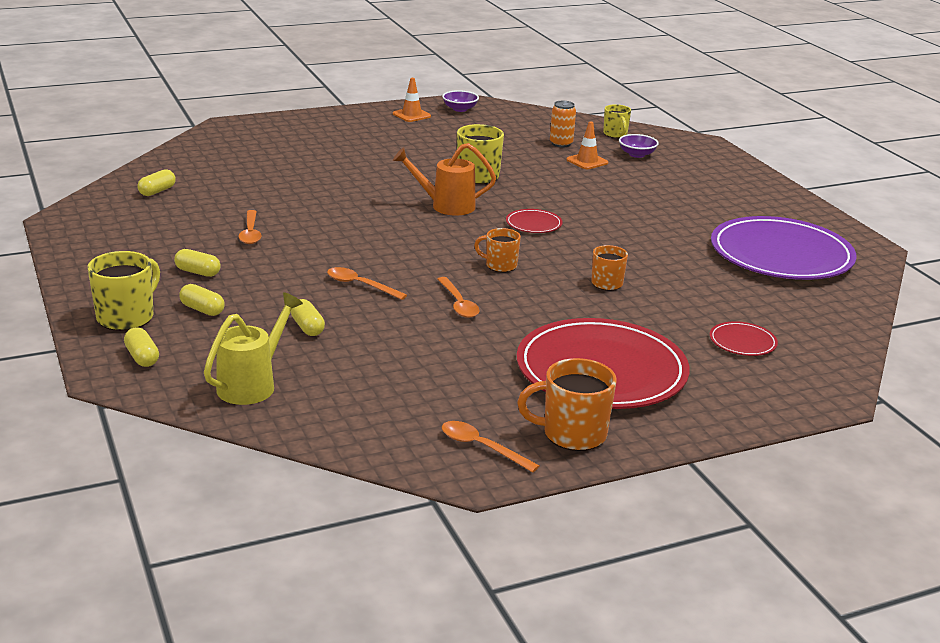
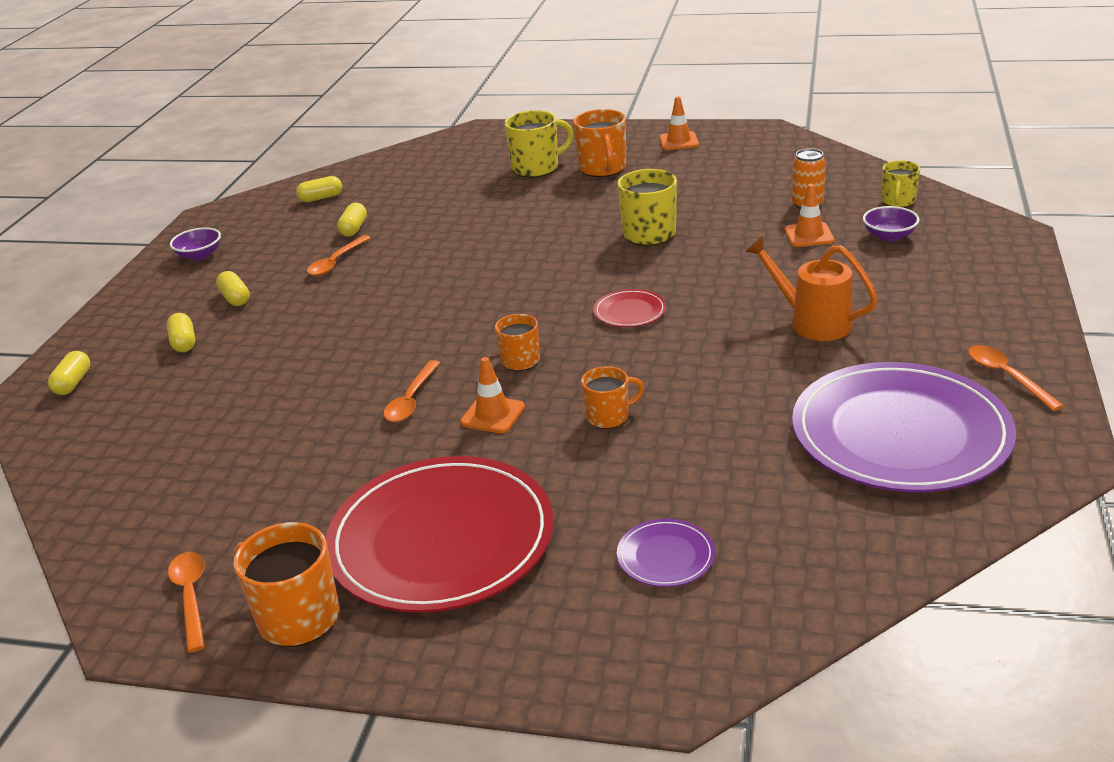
camera: 40 degrees right, 5 degrees up
yellow mug [88,251,160,331] -> yellow mug moved to [504,110,574,177]
yellow watering can [204,292,303,405] -> none
yellow capsule [291,299,325,336] -> yellow capsule moved to [337,203,367,237]
orange spoon [327,267,407,300] -> orange spoon moved to [969,345,1064,411]
orange watering can [393,143,496,215] -> orange watering can moved to [745,236,878,341]
purple bowl [442,90,479,112] -> purple bowl moved to [170,227,221,260]
red plate [710,321,778,356] -> purple plate [617,519,715,587]
none -> orange traffic cone [460,357,525,434]
none -> orange mug [573,109,626,177]

